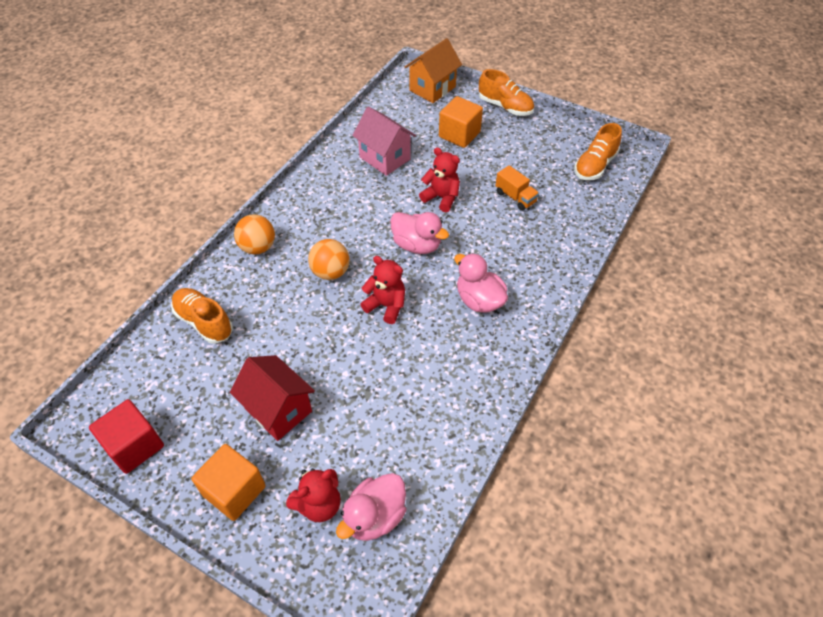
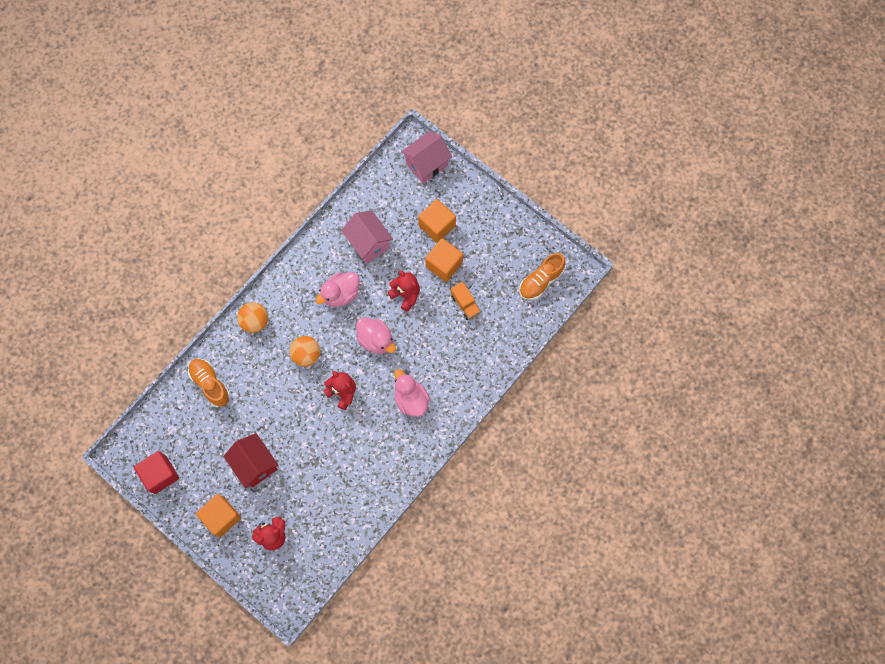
camera: 10 degrees right, 20 degrees up
pink duck [336,473,407,541] -> pink duck moved to [316,272,359,307]
orange house [405,38,462,103] -> pink house [401,131,452,183]
orange shoe [479,69,534,116] -> none
none -> orange cube [425,238,463,282]

